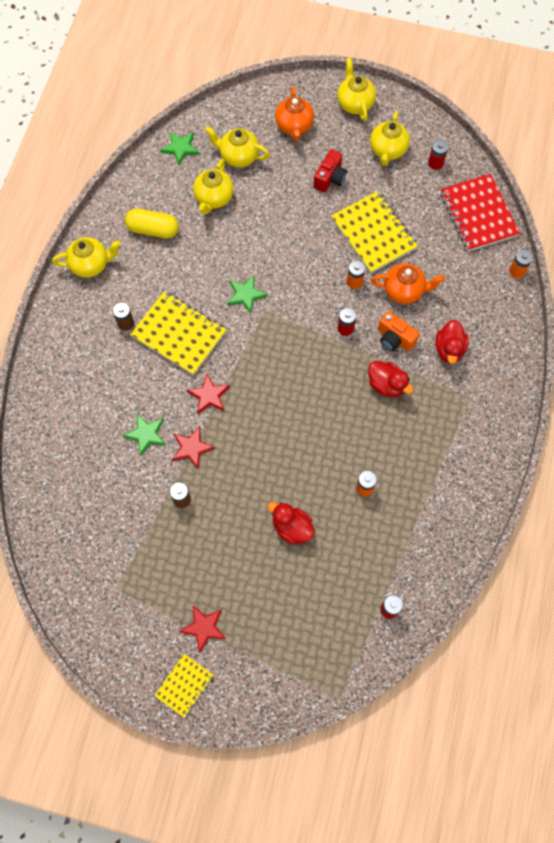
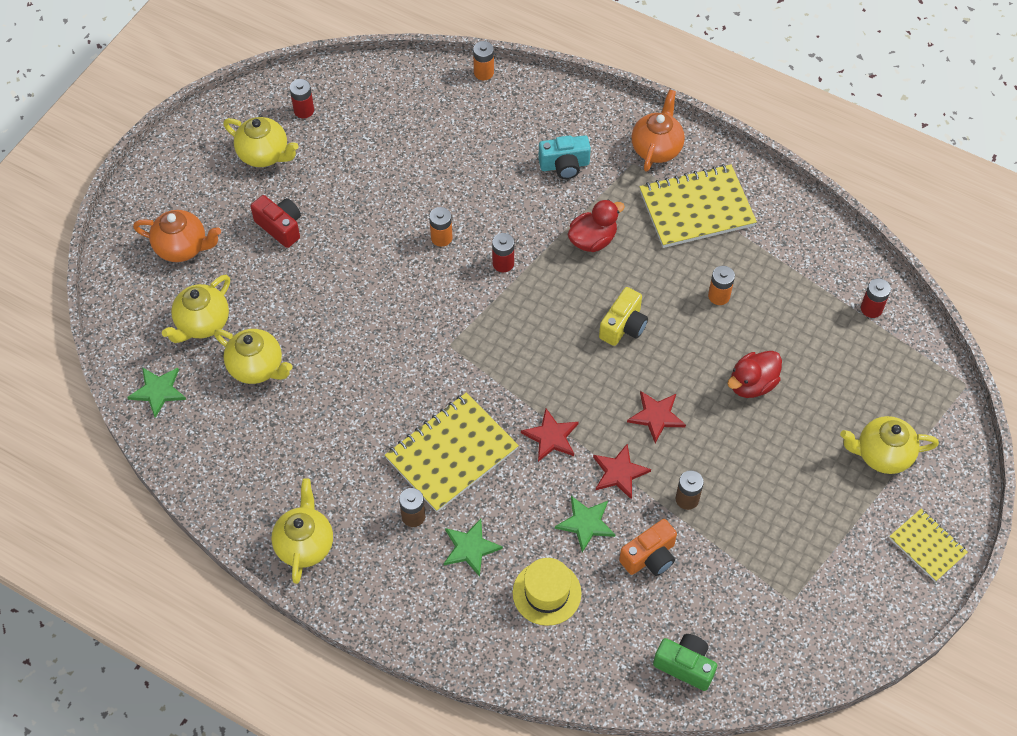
camera: 75 degrees left, 10 degrees down
yellow capsule [125,208,179,239] -> none
red star [179,605,226,653] -> red star moved to [627,391,686,443]
green star [227,275,268,313] -> green star moved to [444,519,503,577]
yellow notebook [331,192,418,273] -> yellow notebook moved to [639,164,757,248]
yellow teapot [337,58,376,121] -> yellow teapot moved to [840,416,939,474]
orange teapot [371,263,445,304] -> orange teapot moved to [631,89,685,172]
orange camera [378,311,420,351] -> orange camera moved to [619,519,677,576]
red duck [435,320,469,364] -> turquoise camera [538,135,591,179]
red notebook [440,174,520,251] -> none
none -> yellow hat [513,558,581,626]
none -> yellow camera [599,287,648,346]
none -> green camera [653,634,717,691]

